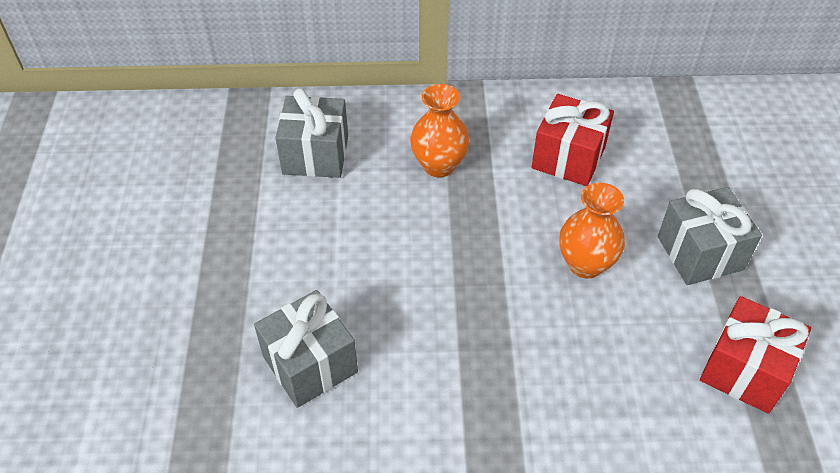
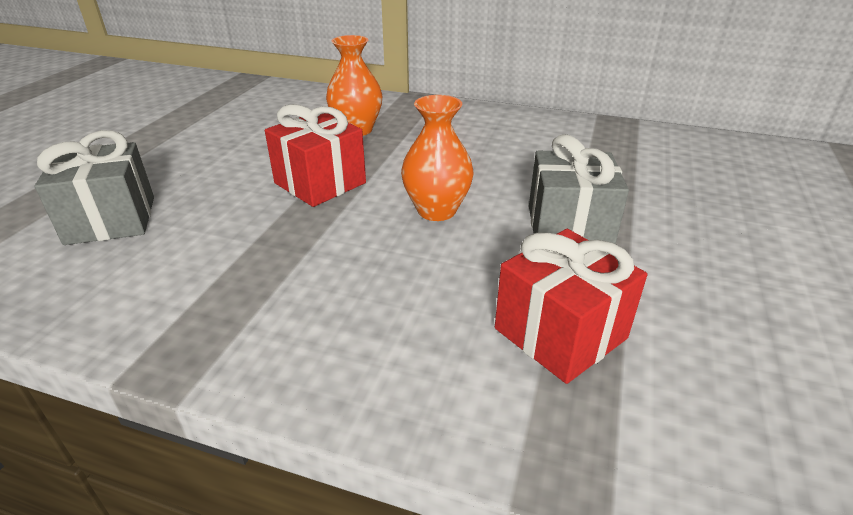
camera: 20 degrees right, 15 degrees down
grey gift [275,88,348,178] -> none
red gift [532,94,614,186] -> red gift moved to [265,104,366,207]

